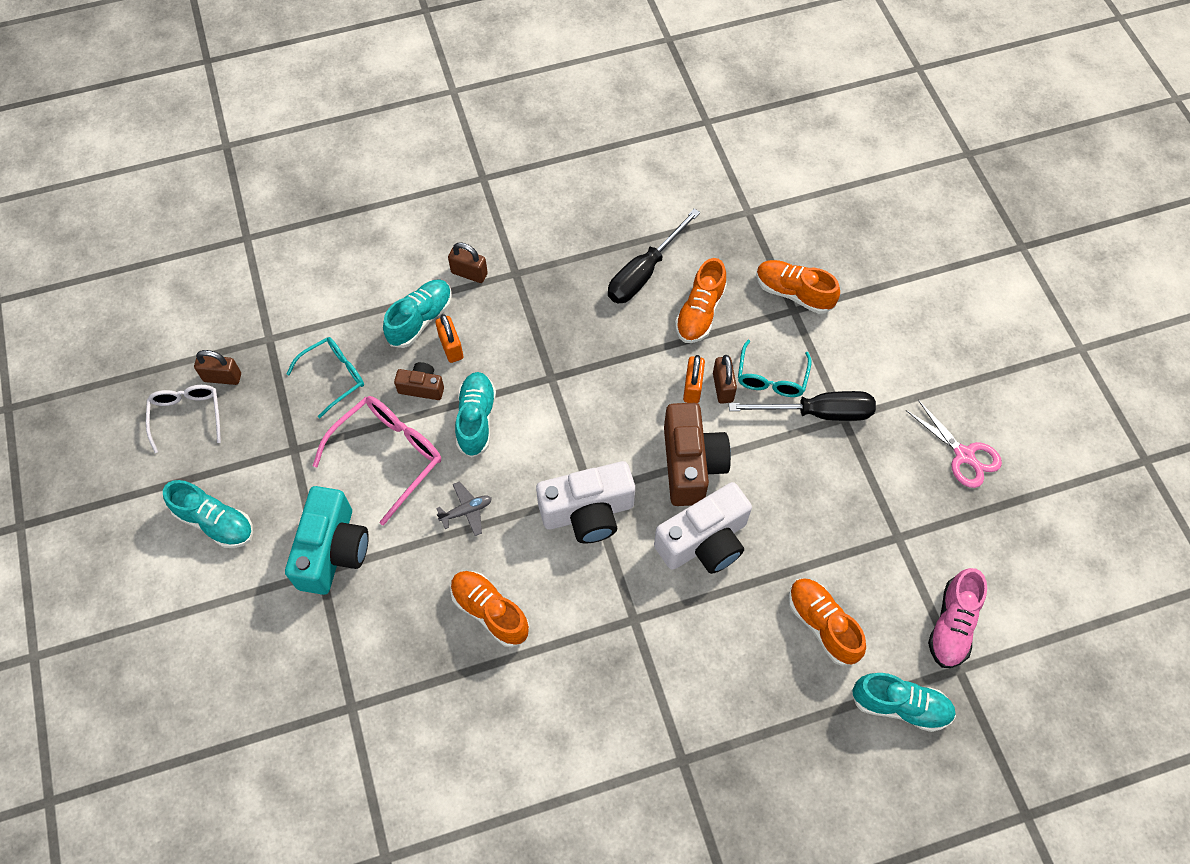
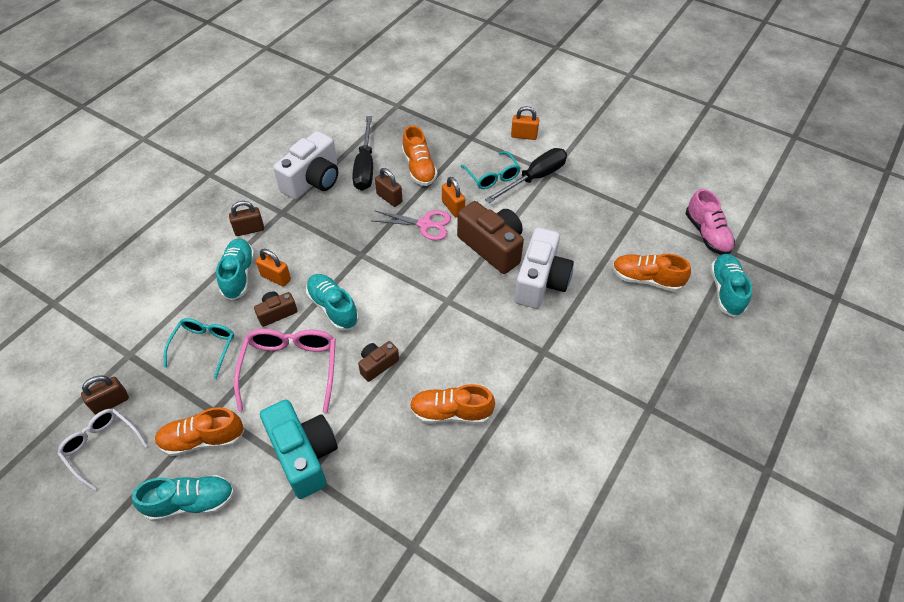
camera: 40 degrees left, 10 degrees down
grey plane [436,481,492,536] -> brown camera [358,341,399,382]
white camera [536,461,635,543] -> white camera moved to [273,131,338,200]
brown padlock [713,355,737,404] -> brown padlock moved to [375,168,402,207]
orange shoe [756,260,840,314] -> orange shoe moved to [155,407,244,456]
turquoise shoe [851,673,956,732] -> turquoise shoe turned 60 degrees counterclockwise [710,254,752,317]
pink scissors [906,400,1002,488] -> pink scissors moved to [373,210,451,240]
none -> orange padlock [511,106,539,140]

